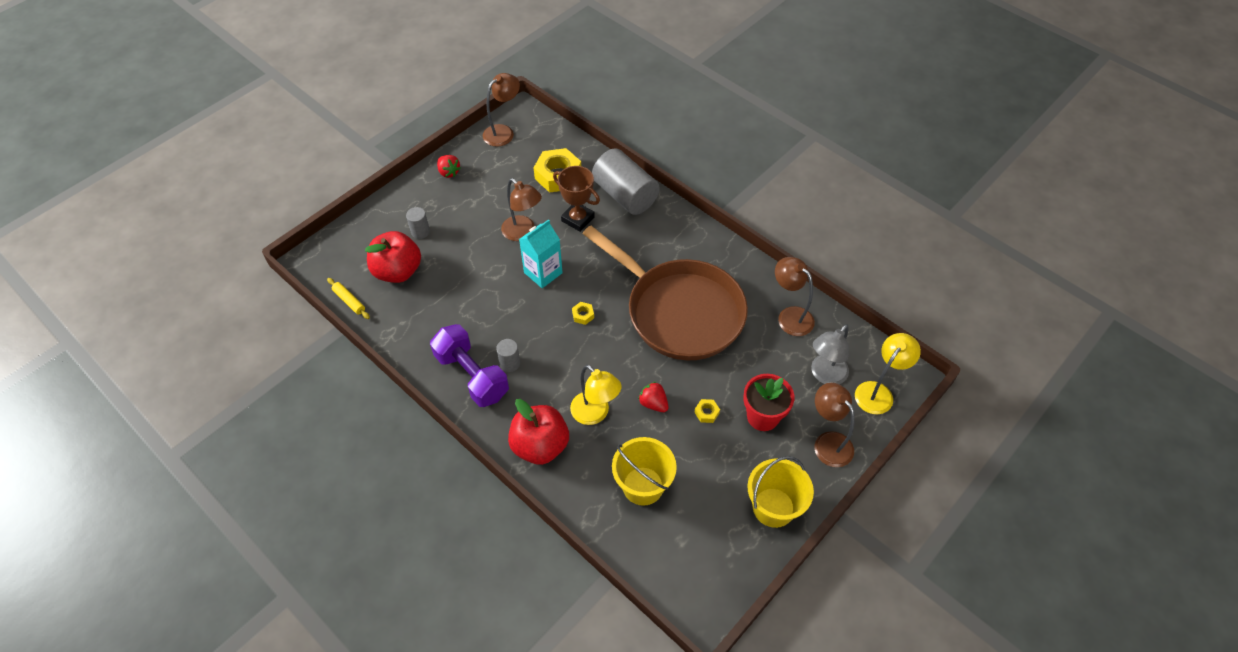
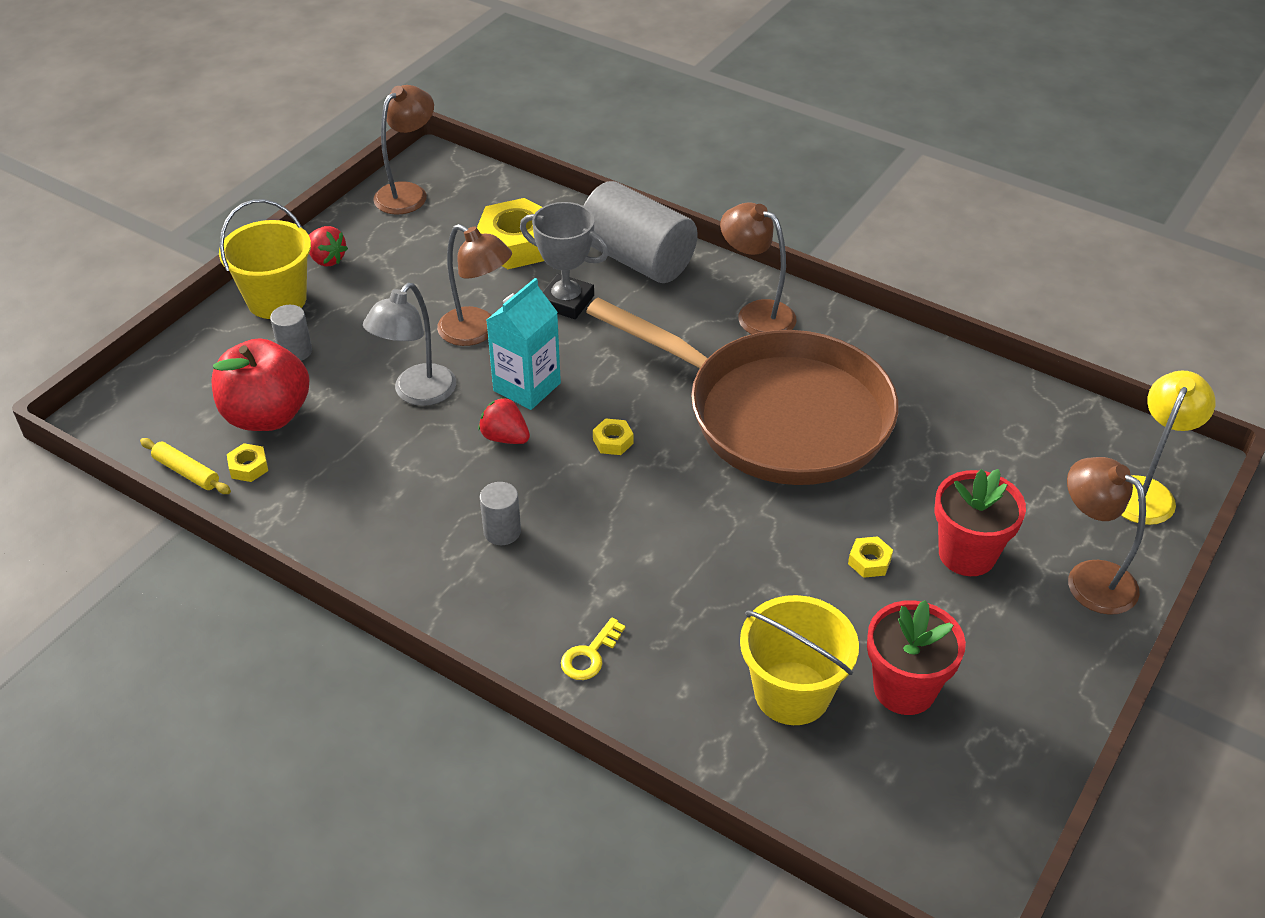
camera: 10 degrees left, 10 degrees down
purple dumbbell [430,324,509,407] -> none
red apple [508,399,569,465] -> yellow key [561,618,625,680]
brown trophy [553,166,600,232] -> grey trophy [520,202,609,319]
yellow lamp [570,365,622,425] -> none
red strawberry [638,382,669,412] -> red strawberry moved to [479,397,530,444]
yellow bucket [747,456,814,528] -> yellow bucket moved to [219,199,311,319]
brown lamp [775,257,815,336] -> brown lamp moved to [720,202,797,334]
grey lamp [811,324,849,384] -> grey lamp moved to [363,283,456,406]
none -> yellow nut [227,443,268,482]
none -> red flower pot [867,600,966,715]

